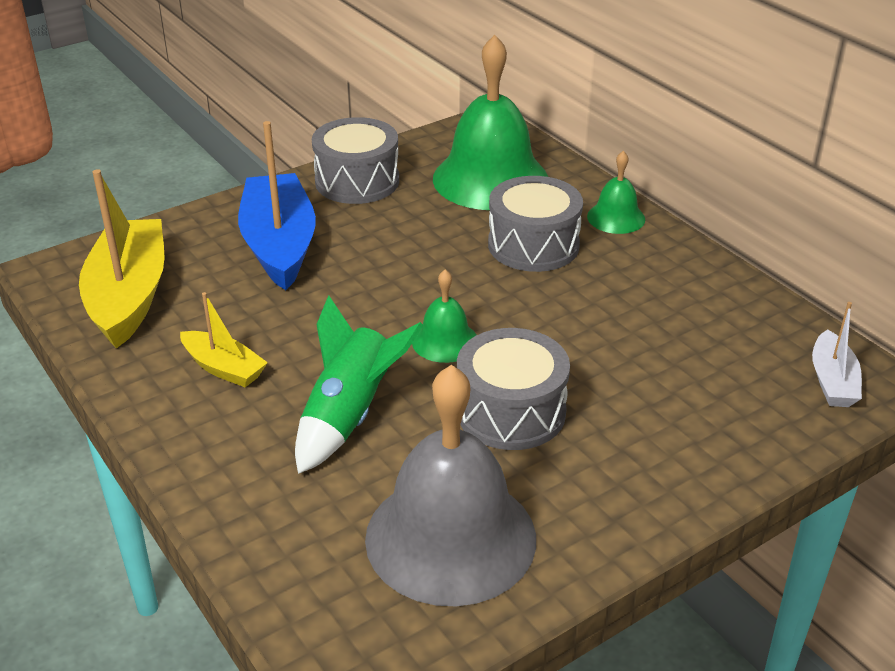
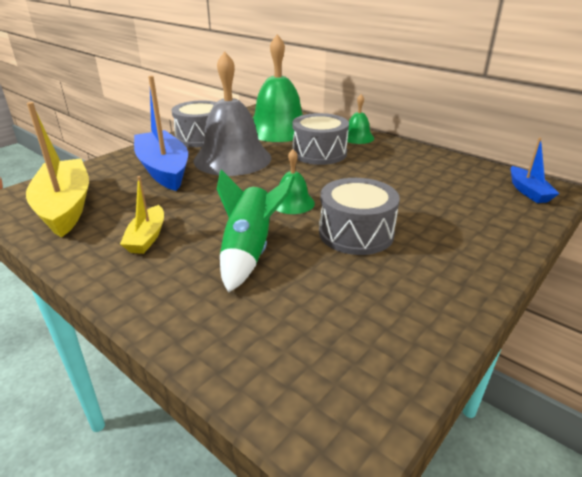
camera: 15 degrees left, 5 degrees down
yellow boat [180,292,268,387] -> yellow boat turned 75 degrees clockwise [120,176,164,254]
grey bell [365,365,536,607] -> grey bell moved to [194,51,271,176]
white boat [812,302,862,407] -> blue boat [511,138,560,203]

